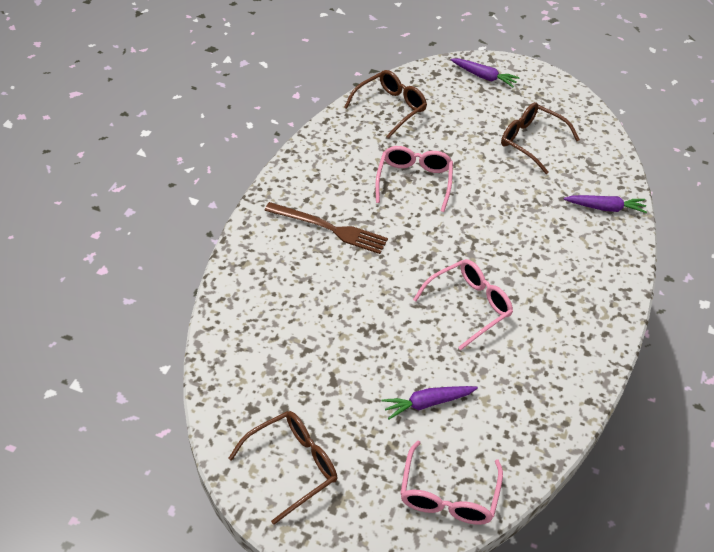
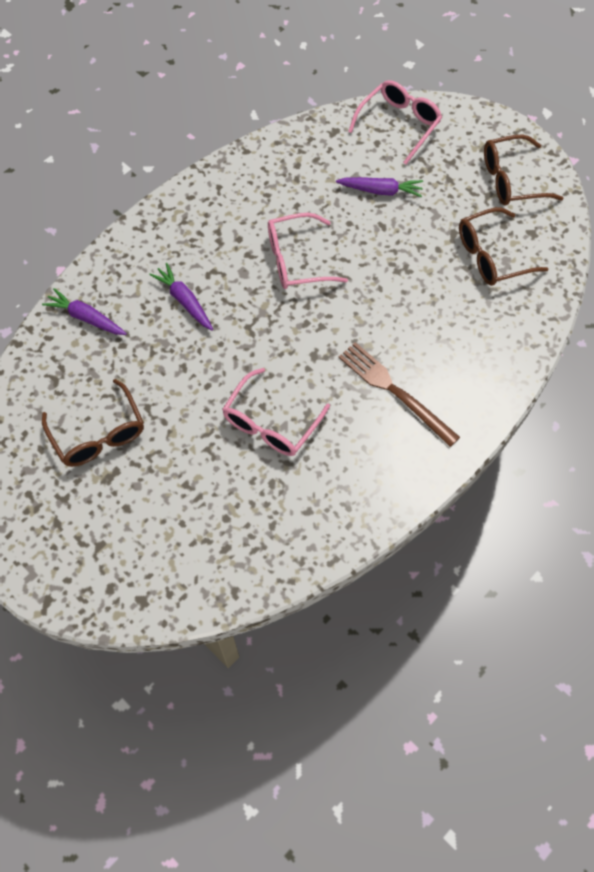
camera: 155 degrees left, 15 degrees up
brown glasses [344,70,427,139] -> brown glasses moved to [459,207,548,286]
purple carrot [450,58,520,87] -> purple carrot moved to [149,263,213,330]

